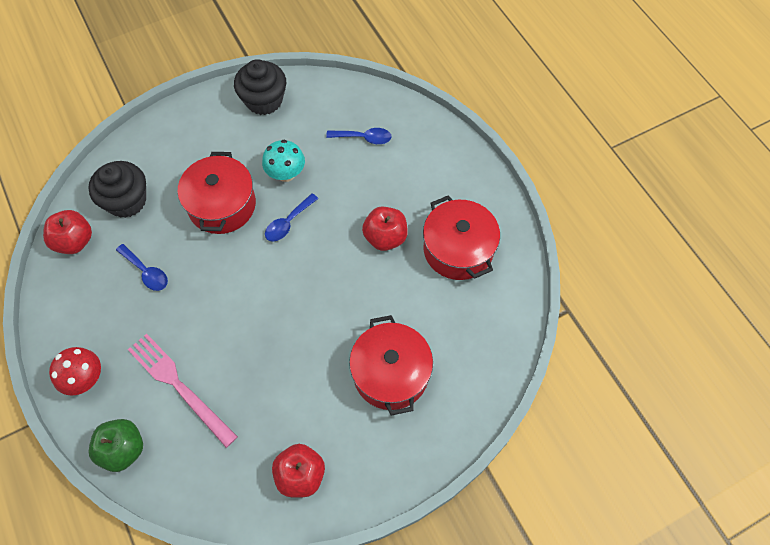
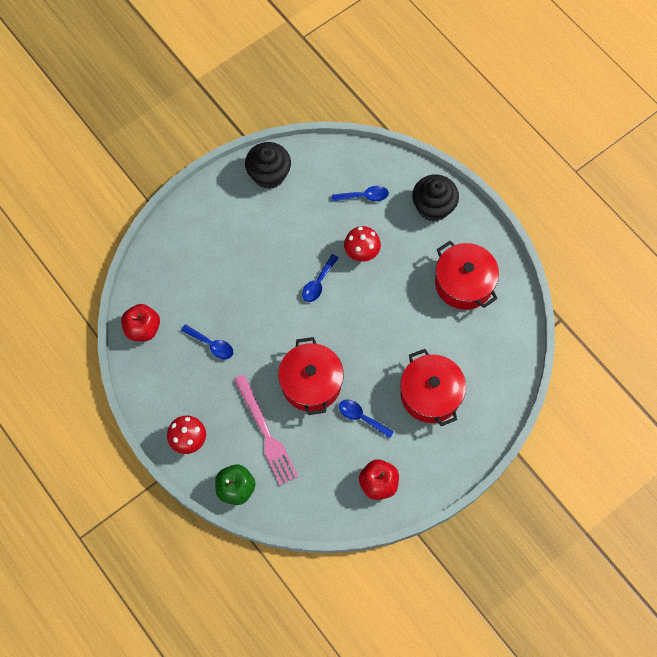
camera: 10 degrees left, 5 degrees up
black cupcake [88,161,146,218] -> black cupcake moved to [412,175,459,222]
pink fork [128,334,238,448] -> pink fork turned 150 degrees counterclockwise [234,374,298,486]
red pot [178,152,256,234] -> red pot moved to [278,337,344,415]
turquoise mushroom [262,139,305,182] -> none
red apple [362,207,408,251] -> none
none -> blue spoon [339,400,394,439]
none -> red mushroom [344,226,381,262]

